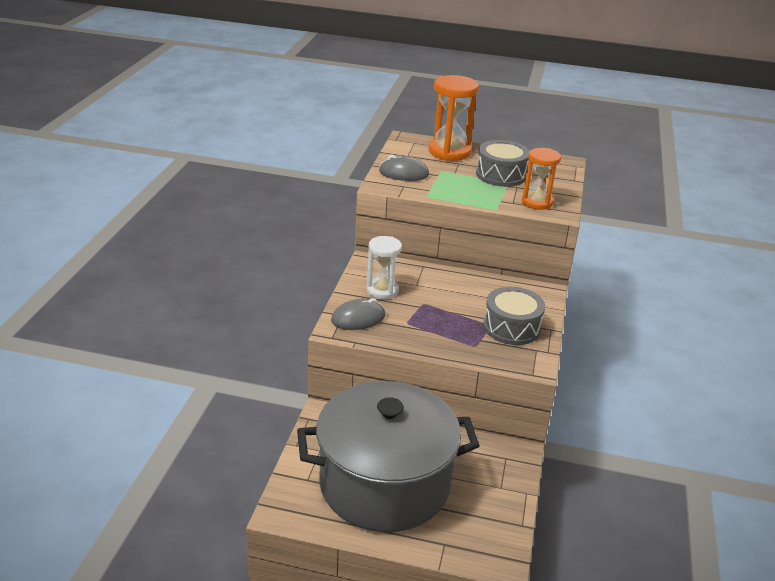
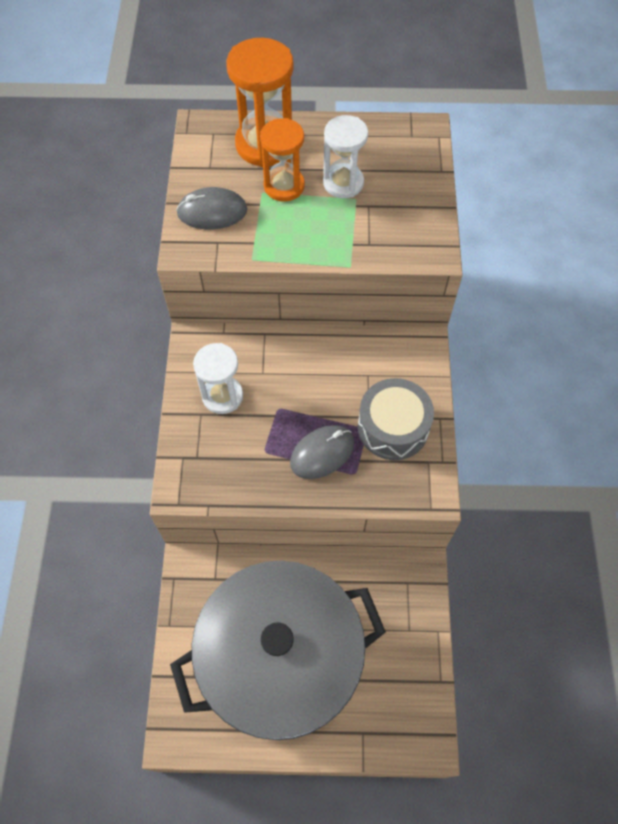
camera: 10 degrees left, 30 degrees up
grey mouse [331,298,386,330] -> grey mouse moved to [290,425,354,479]
grey drum [476,140,530,187] -> white hourglass [323,115,368,198]
orange hourglass [522,148,561,210] -> orange hourglass moved to [260,118,305,202]

